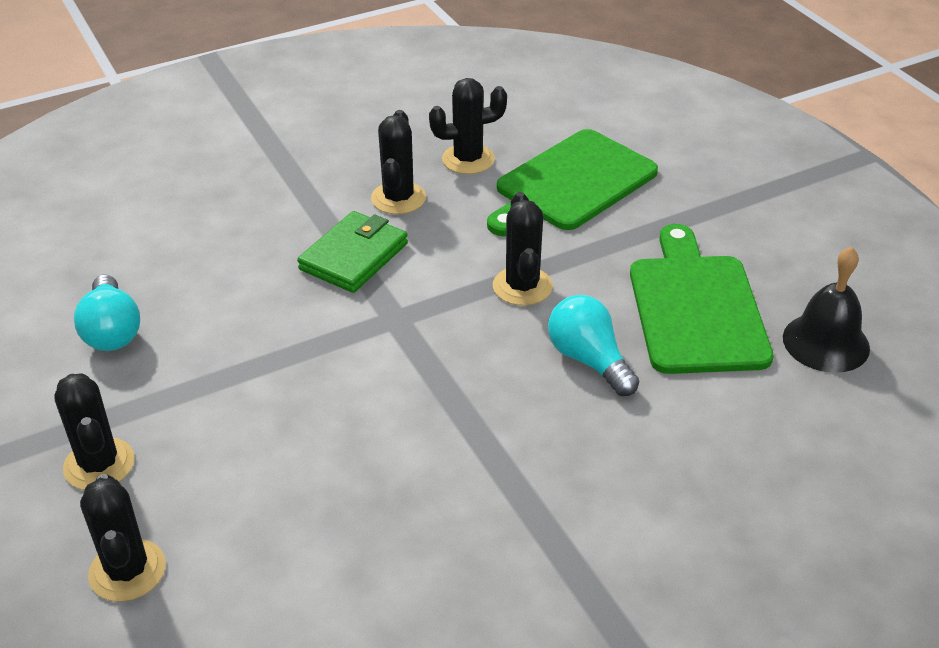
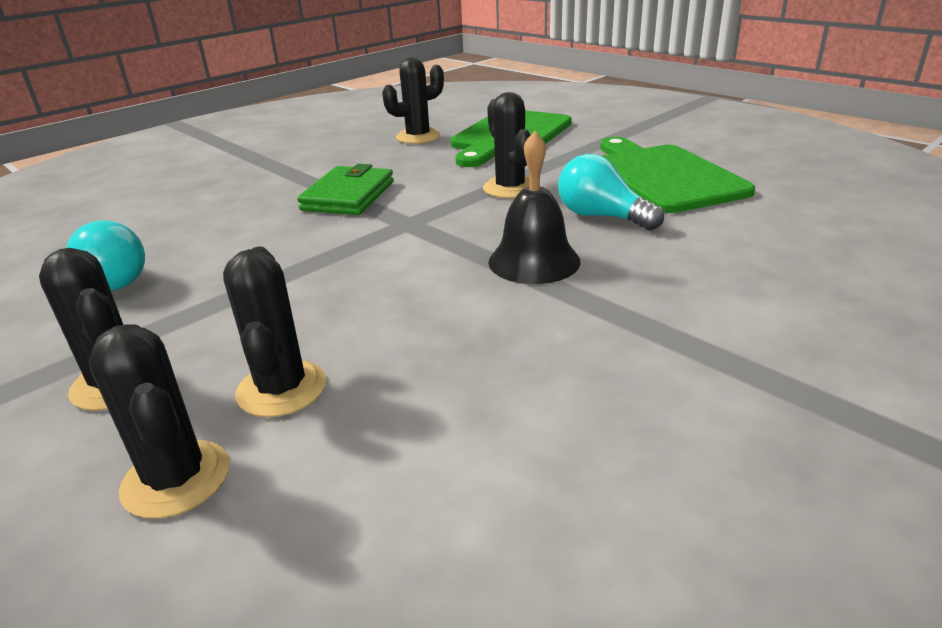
camera: 15 degrees left, 10 degrees down
black cactus [371,110,426,214] -> black cactus moved to [223,246,326,417]
black bell [783,247,870,373] -> black bell moved to [489,131,581,284]

